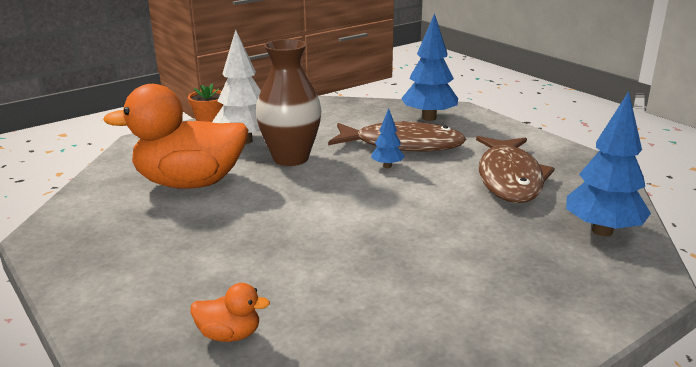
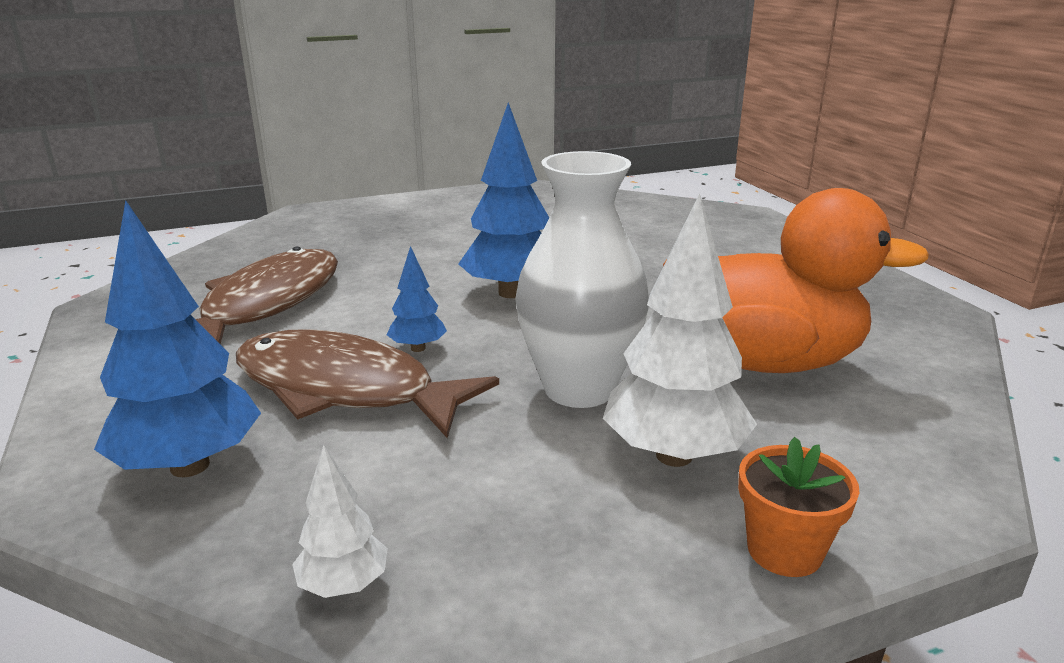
camera: 165 degrees left, 0 degrees up
orange duck [190,283,270,342] -> none
brown vase [256,39,322,166] -> white vase [515,151,649,408]
blue tree [566,91,651,236] -> blue tree moved to [458,102,549,298]
none -> white tree [292,445,388,598]

